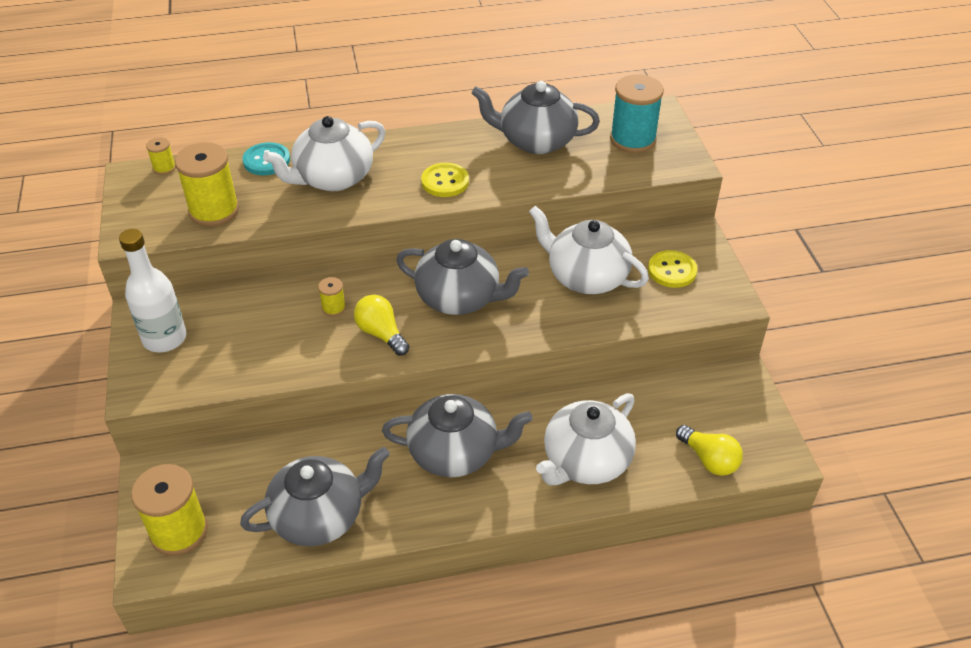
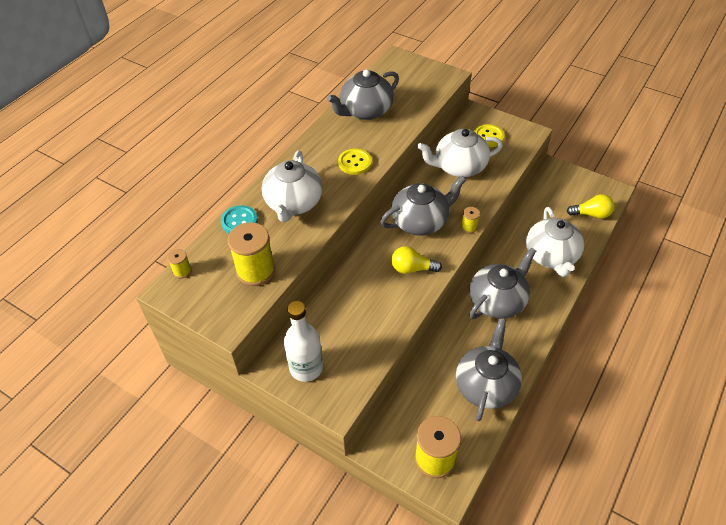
camera: 45 degrees left, 5 degrees up
yellow spool [318,277,346,317] -> yellow spool moved to [461,207,480,233]
turquoise spool [610,74,664,153] -> none

